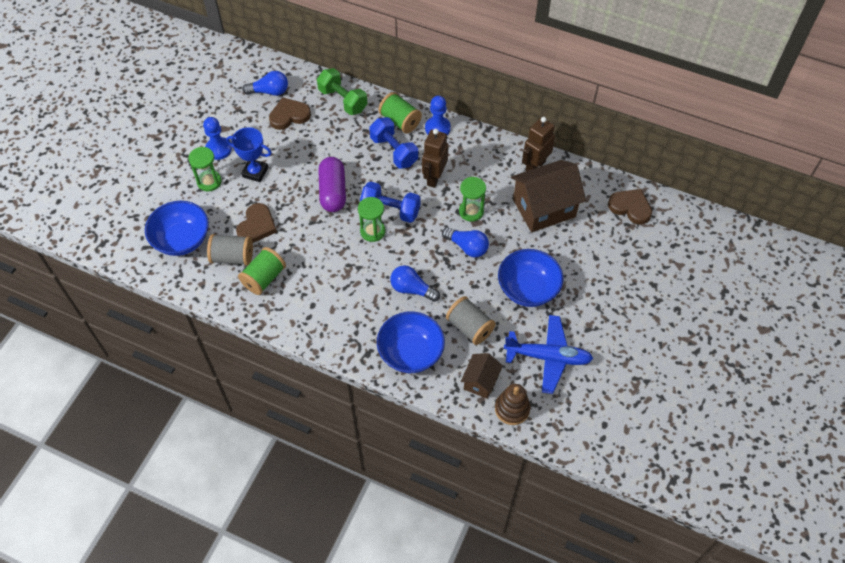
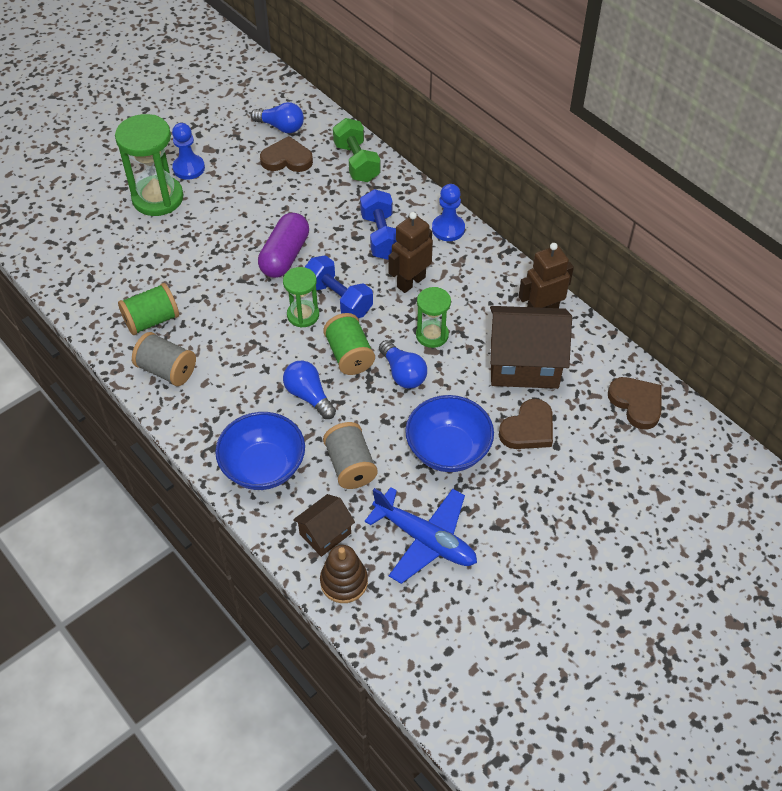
camera: 25 degrees right, 5 degrees down
blue bowl [145,201,209,256] -> none
green hourglass [188,147,221,192] -> green hourglass [115,114,184,216], size x1.72
grey spool [207,234,253,266] -> grey spool moved to [132,332,196,386]
blue trophy [226,127,272,182] -> none
brown heart [236,203,277,243] -> brown heart moved to [499,399,553,449]
green spool [378,92,422,133] -> green spool moved to [323,313,375,375]

